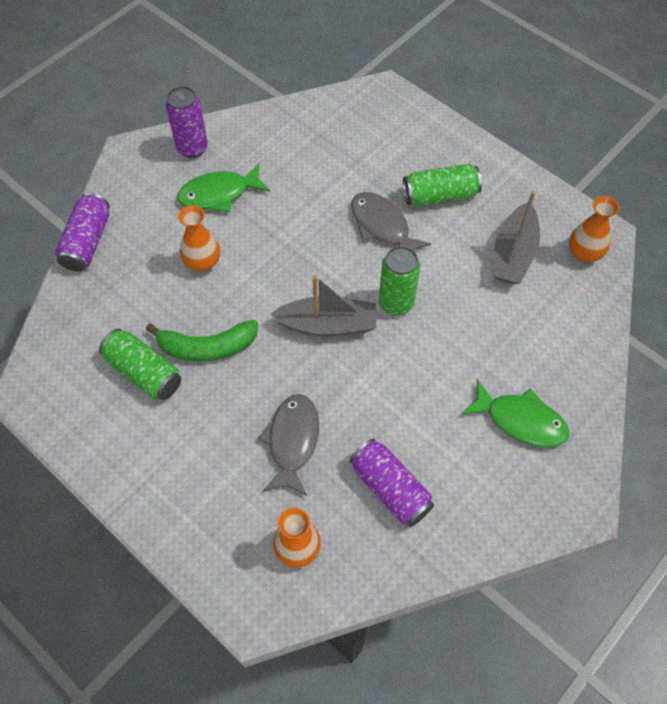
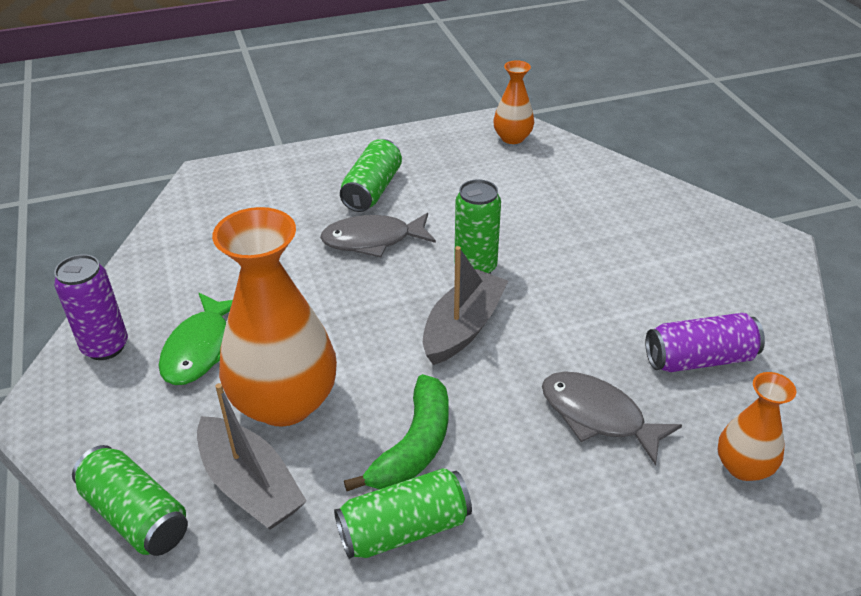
camera: 60 degrees left, 20 degrees down
purple can [55,193,110,271] -> green can [72,445,188,556]
orange vase [178,205,220,271] -> orange vase [212,207,337,426], size x1.95
green fish [462,379,569,447] -> none
grey boat [492,191,540,284] -> grey boat moved to [197,383,307,530]

